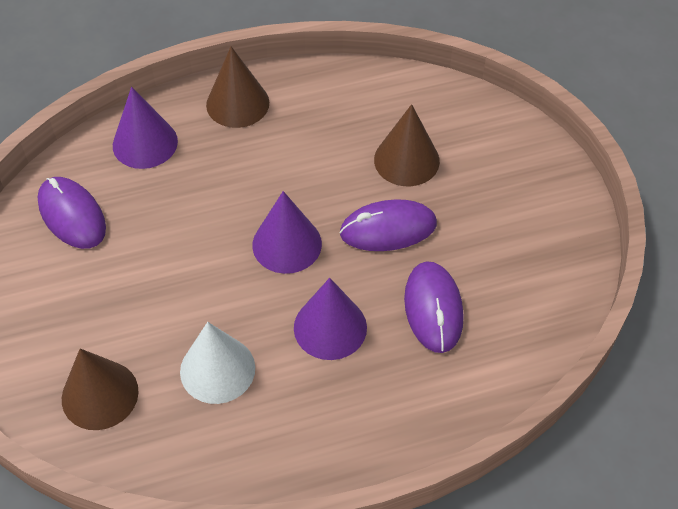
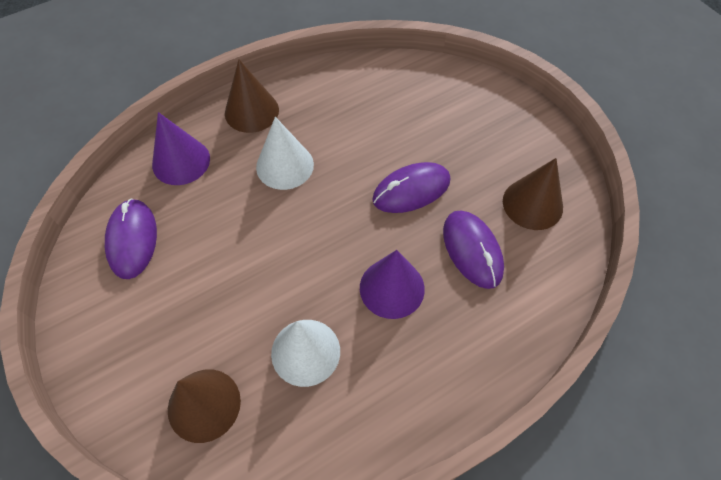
camera: 15 degrees left, 5 degrees up
purple mouse [38,177,106,249] -> purple mouse turned 45 degrees clockwise [105,198,157,279]
purple cone [253,191,322,274] -> none
brown cone [374,104,440,186] -> brown cone moved to [503,158,563,230]
none -> white cone [256,117,314,190]

